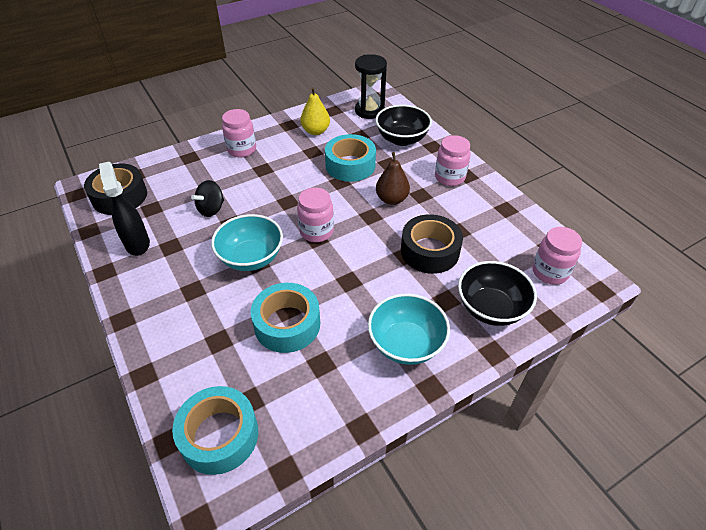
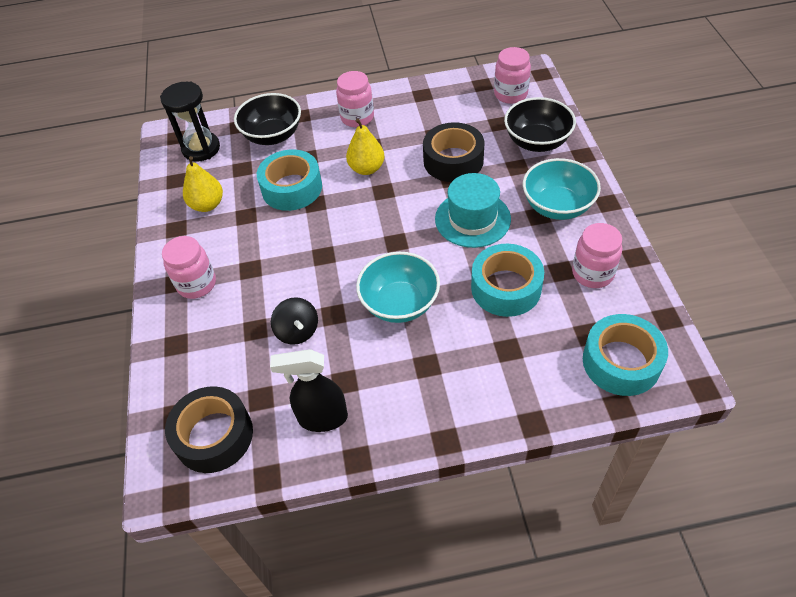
camera: 65 degrees left, 5 degrees up
pink jar [297,187,334,242] -> pink jar moved to [572,223,622,288]
brown pear [376,152,410,205] -> yellow pear [346,119,385,175]
none -> turquoise hat [435,173,511,248]

